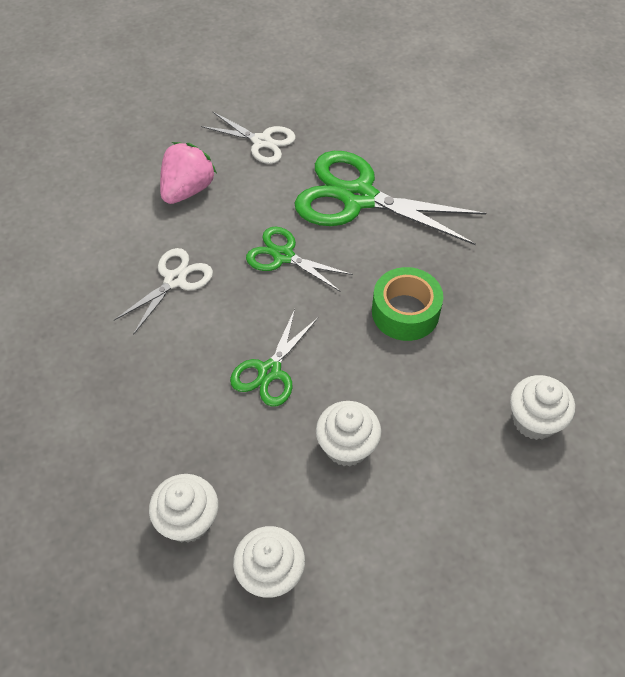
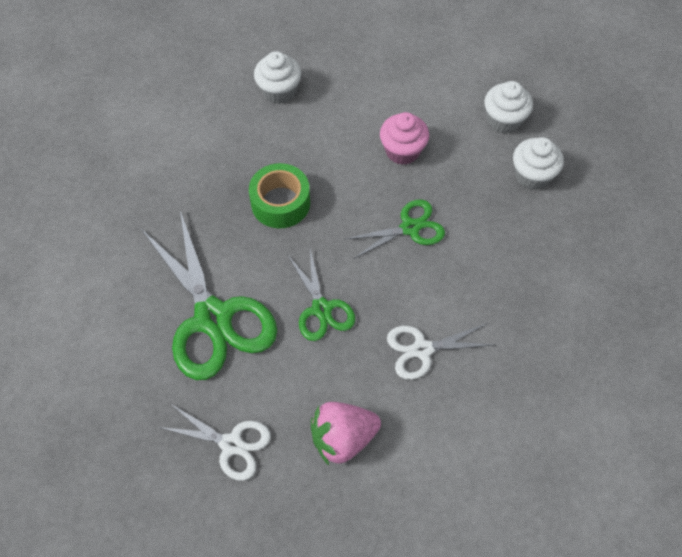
camera: 140 degrees left, 5 degrees up
white scissors [201,112,296,164] -> white scissors turned 135 degrees clockwise [158,404,271,481]
white cupcake [316,401,381,467] -> pink cupcake [380,112,429,165]

